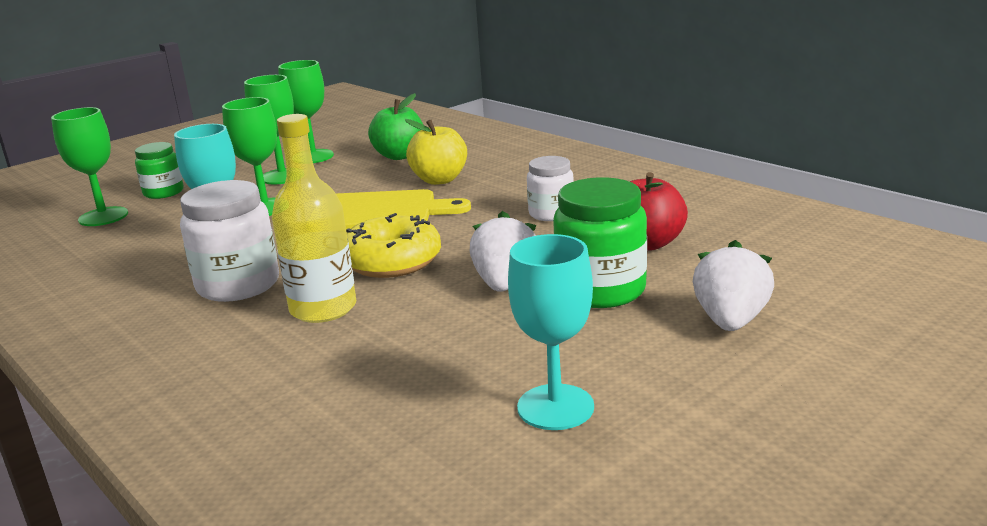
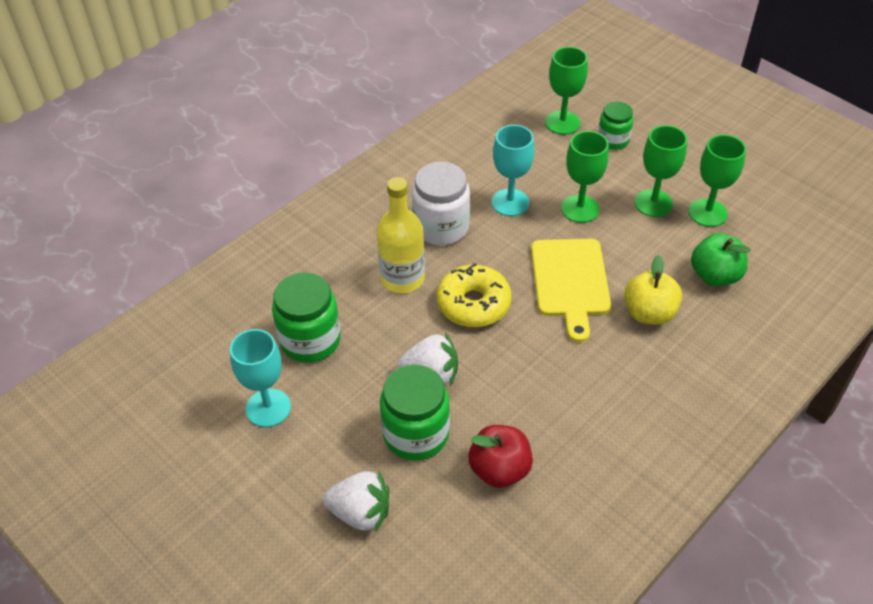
camera: 85 degrees right, 25 degrees up
white jar [527,156,574,221] -> none
none -> green jar [272,272,341,363]

